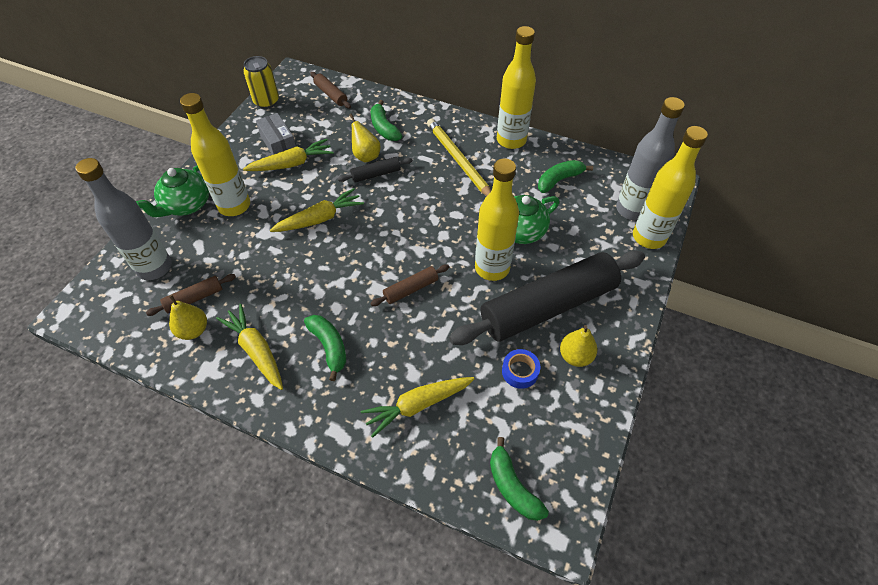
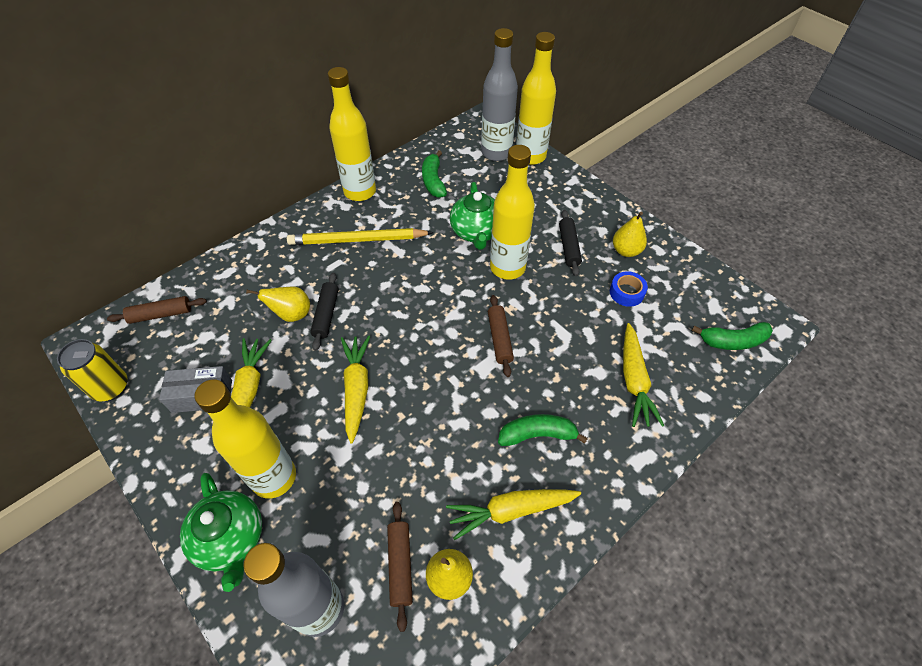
camera: 65 degrees left, 0 degrees up
green banana [371,100,402,141] -> none
black rolling pin [449,250,645,345] -> black rolling pin [559,210,582,276], size x0.41

